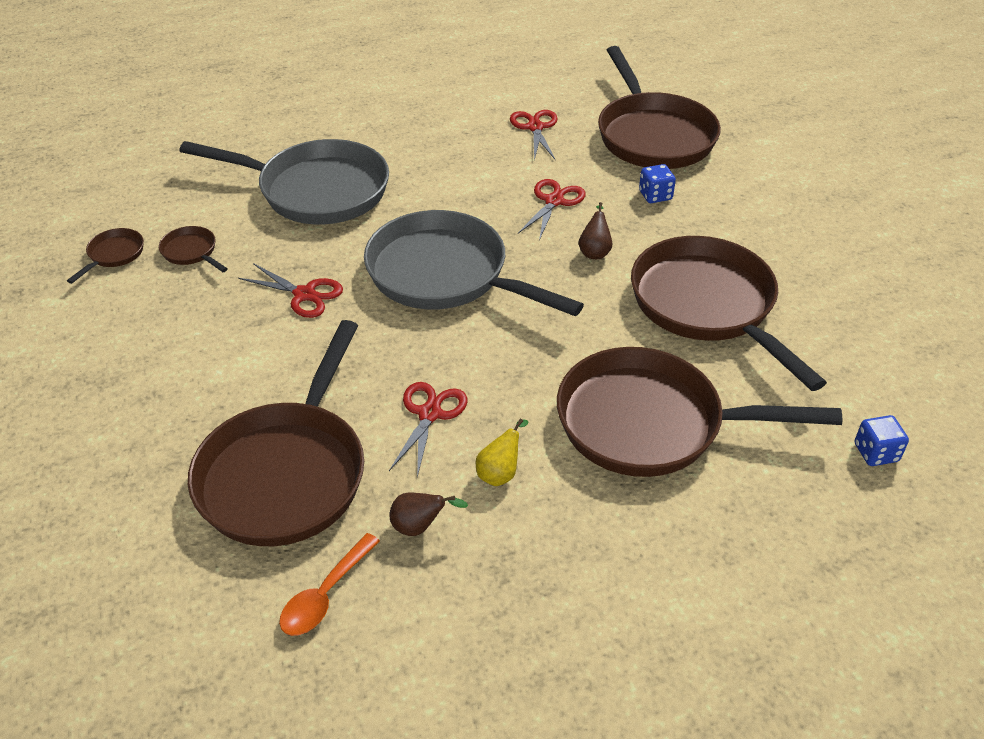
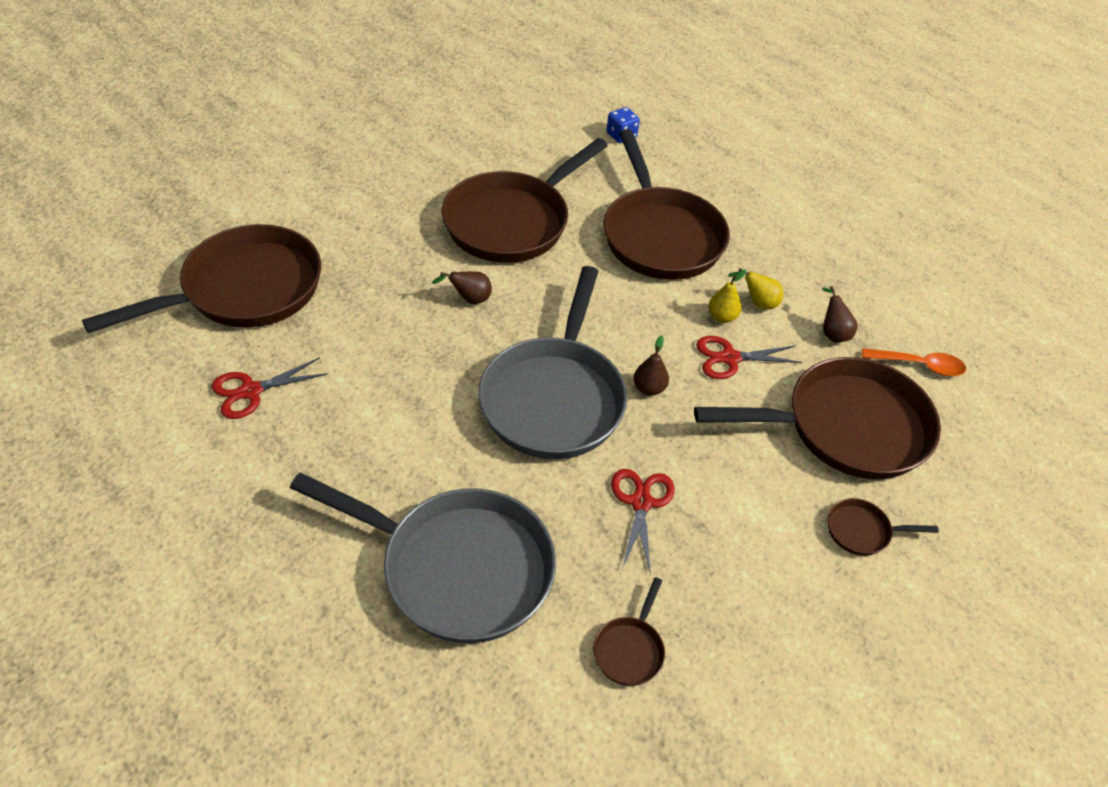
camera: 115 degrees left, 5 degrees up
brown pan [67,228,144,284] -> brown pan moved to [828,498,939,556]
grey pan [179,139,389,224] -> grey pan turned 120 degrees clockwise [290,473,556,643]
red scissors [518,179,586,240] -> none
blue dice [639,164,676,203] -> none
none -> brown pear [634,335,669,396]
none -> yellow pear [708,270,746,323]

